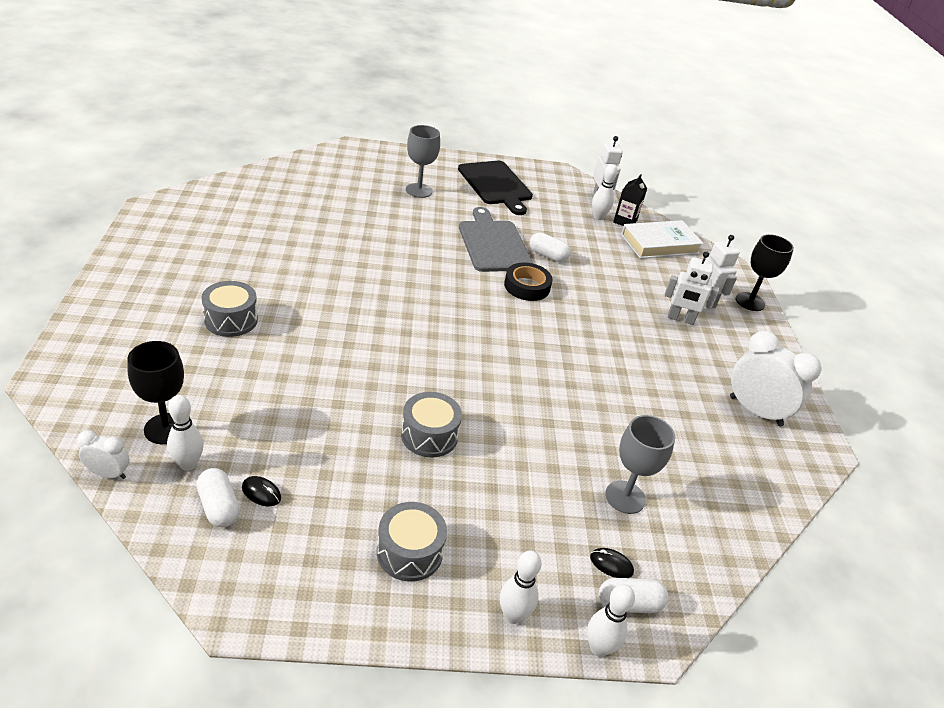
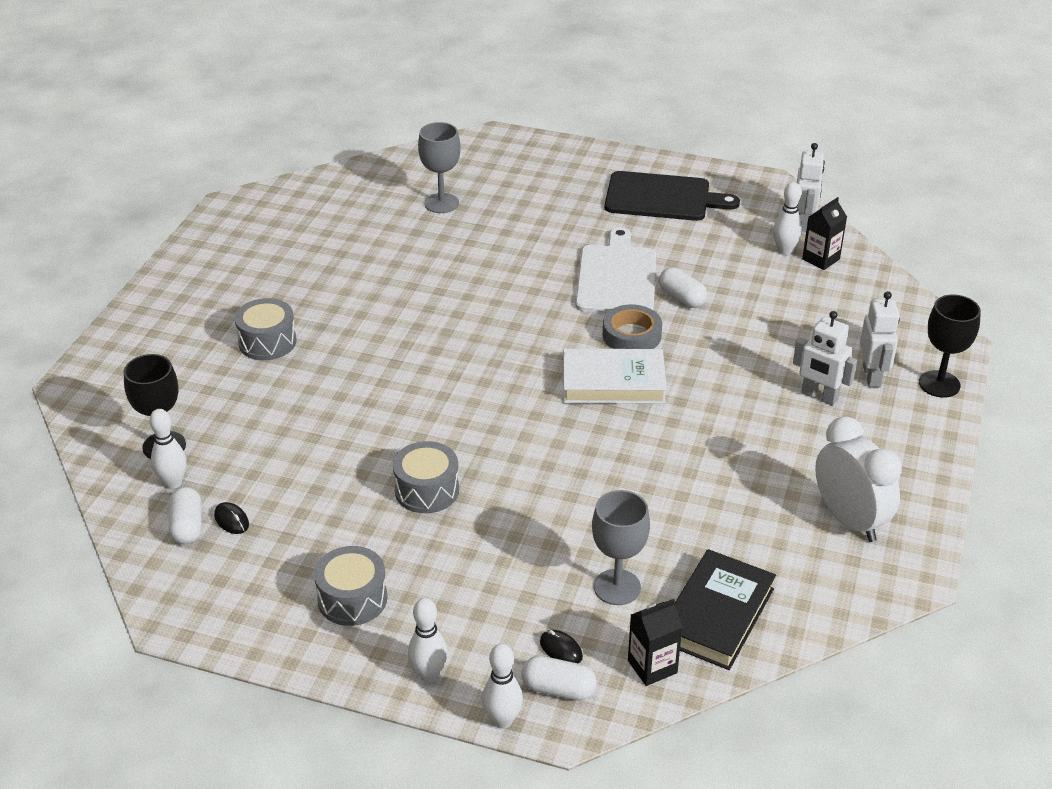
camera: 25 degrees right, 0 degrees up
white clock [78,430,130,479] -> none
grey goblet [406,125,440,198] -> grey goblet moved to [418,122,461,213]
black cutting board [458,161,533,215] -> black cutting board turned 75 degrees counterclockwise [605,171,740,221]
grey cutting board [459,207,533,272] -> white cutting board [575,227,656,313]
black tape [504,263,553,301] -> grey tape [603,304,662,349]
white book [621,220,704,259] -> white book moved to [563,349,667,404]
none -> black carton [628,599,683,686]
none -> black book [674,549,776,670]

